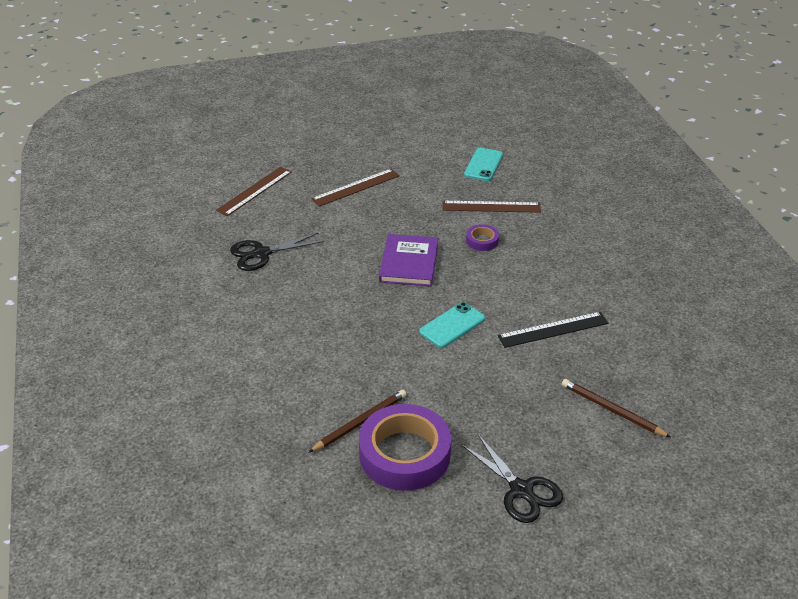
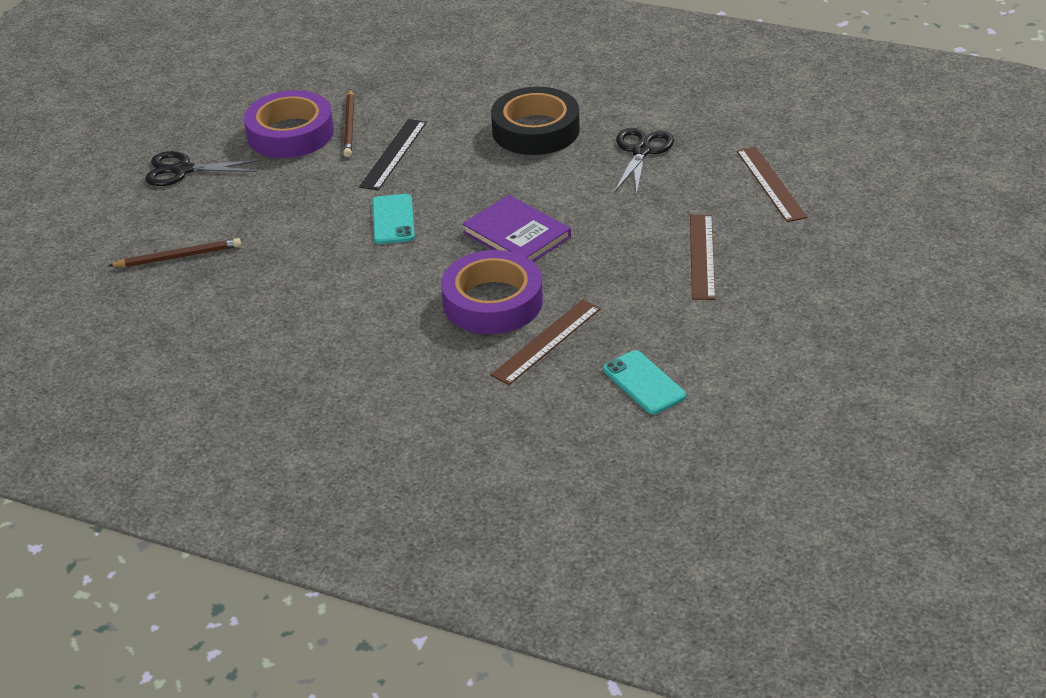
camera: 130 degrees right, 0 degrees up
purple tape [466,224,499,251] -> purple tape [441,250,543,334], size x2.22
black ruler [498,312,609,348] -> black ruler moved to [359,119,427,191]
none -> black tape [491,87,580,155]

